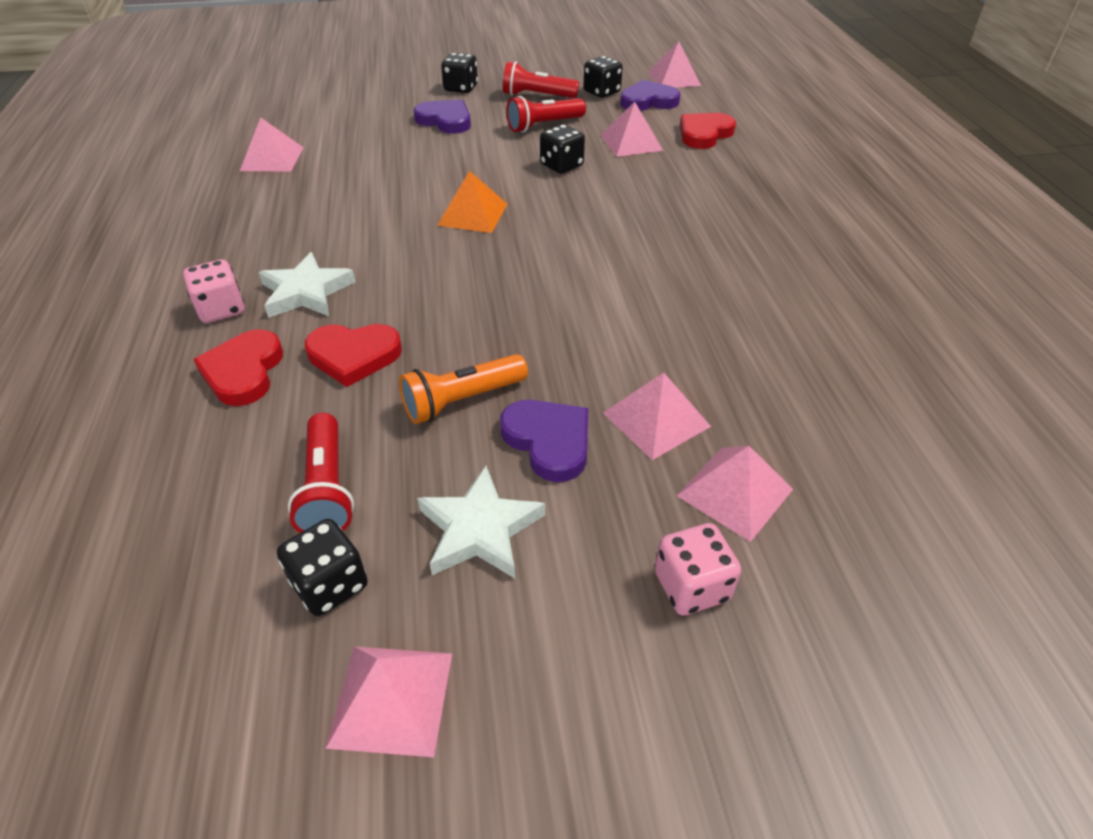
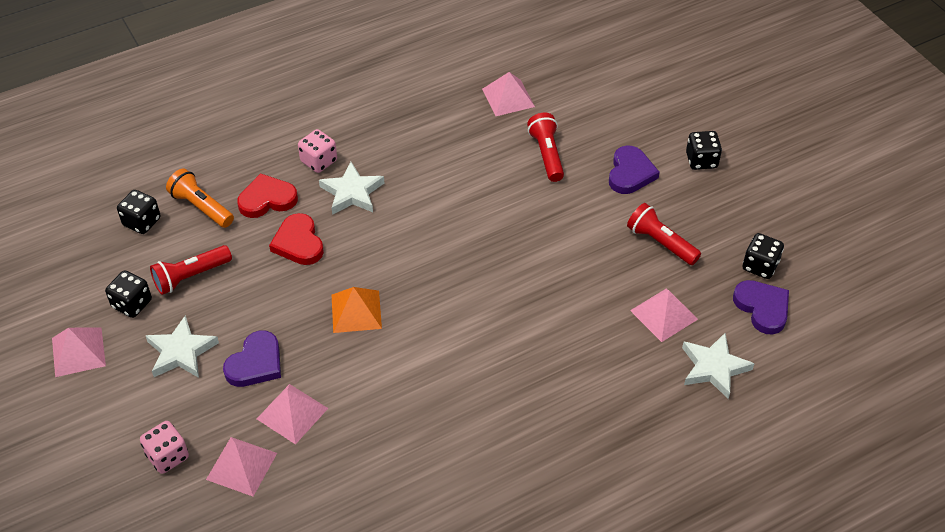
camera: 70 degrees right, 5 degrees up
orange flashlight [399,354,528,424] -> orange flashlight moved to [166,169,234,228]
orange pyramid [437,171,507,233] -> orange pyramid moved to [332,287,382,333]
red flashlight [503,61,579,98] -> red flashlight moved to [527,113,564,182]
black dice [540,124,585,174] -> black dice moved to [117,190,160,234]
pink pyramid [648,41,701,88] -> none
red heart [680,113,736,149] -> white star [682,333,755,399]

